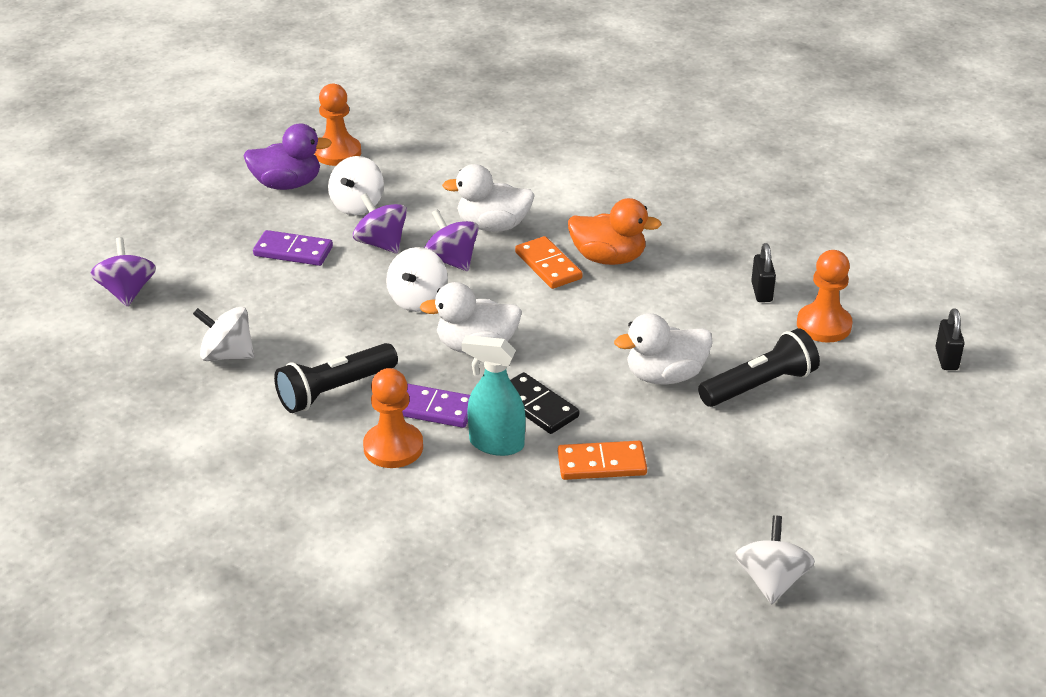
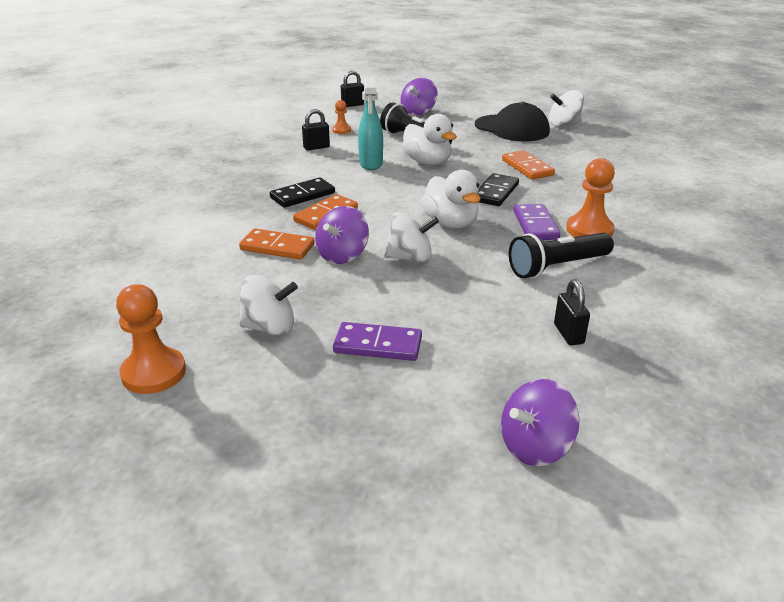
camera: 110 degrees left, 5 degrees down
white spinning top [193,306,254,361] -> black padlock [554,279,590,345]
purple duck [243,124,332,190] -> none
purple domino [253,230,333,266] -> purple domino turned 75 degrees counterclockwise [333,322,422,361]
black flashlight [274,343,398,413] -> black flashlight turned 120 degrees clockwise [509,233,614,279]
purple spinning top [353,193,407,254] -> purple spinning top moved to [400,78,437,115]
white duck [442,164,535,232] -> orange domino [239,228,315,260]
turquoise spray bottle [461,335,526,456] -> turquoise spray bottle moved to [358,76,383,170]
orange duck [568,198,662,265] -> black domino [270,177,335,208]
orange pawn [797,250,853,343] -> orange pawn [332,100,351,134], size x0.54
none -> black cap [475,102,550,141]

